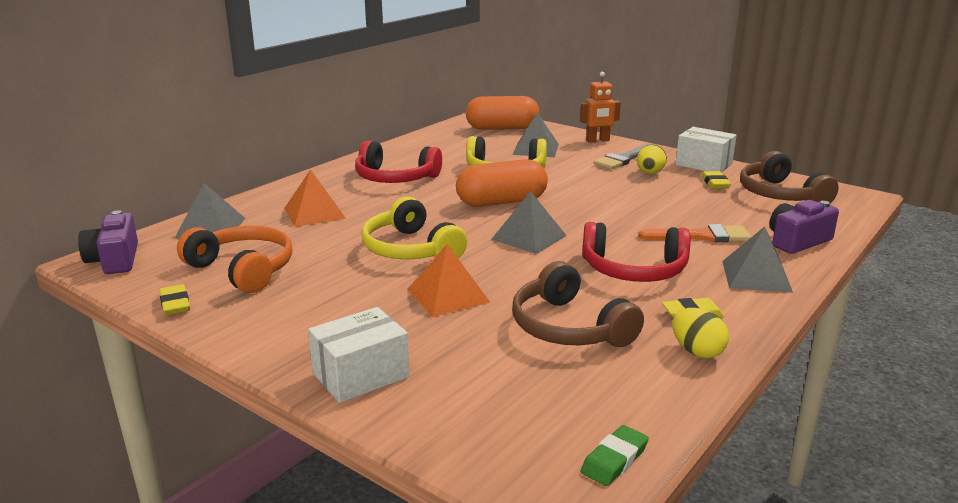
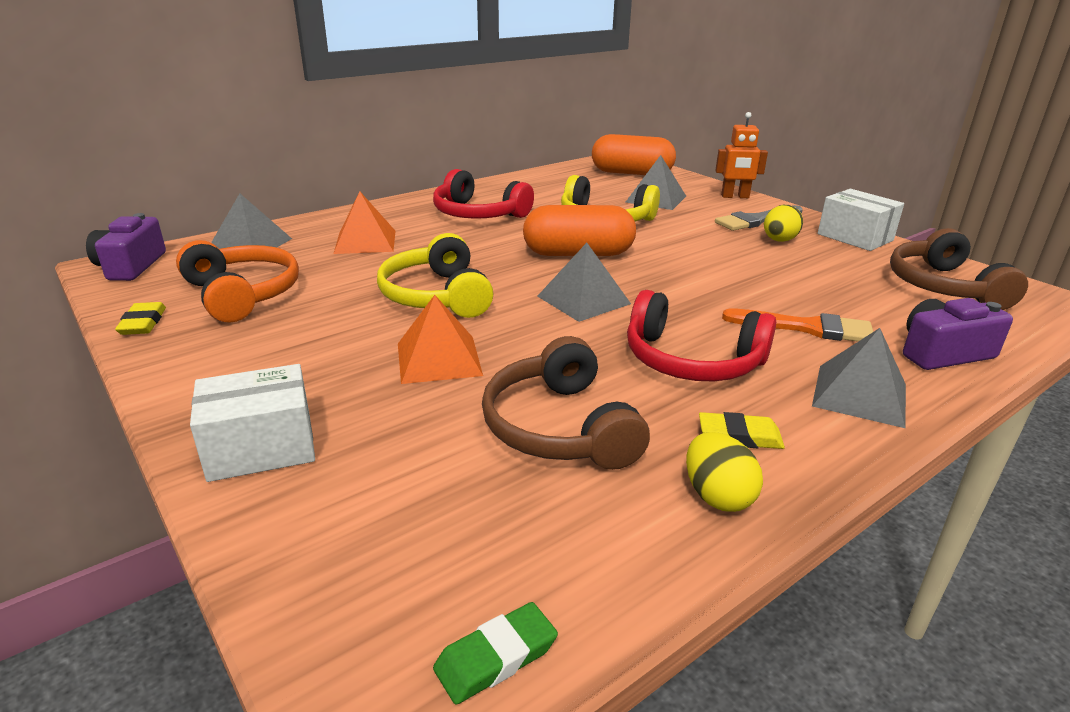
camera: 15 degrees right, 5 degrees up
yellow eraser [701,171,731,189] -> none

